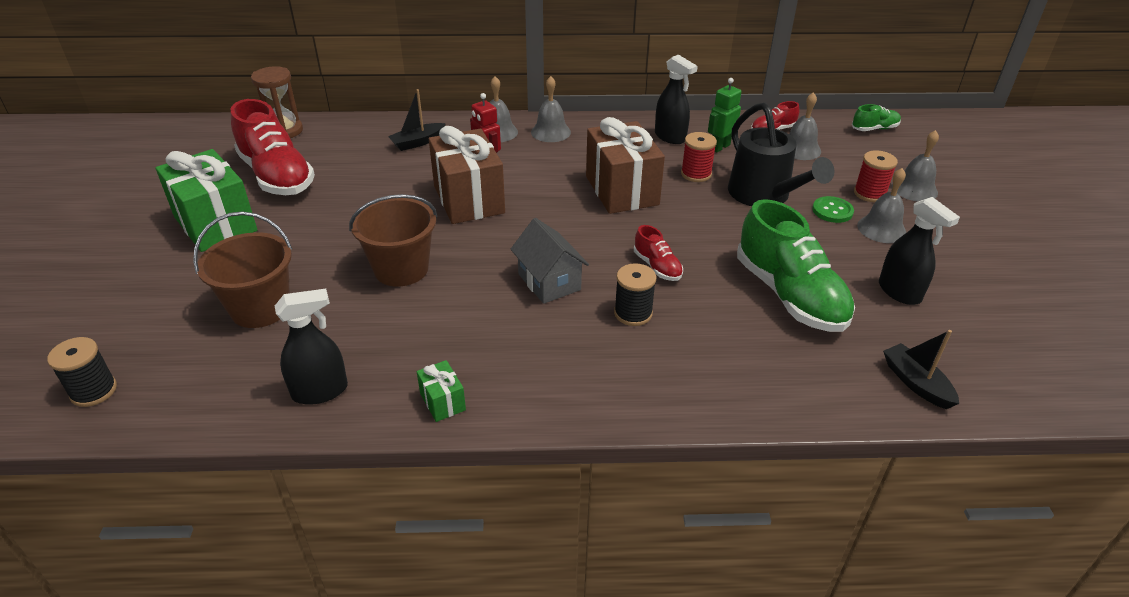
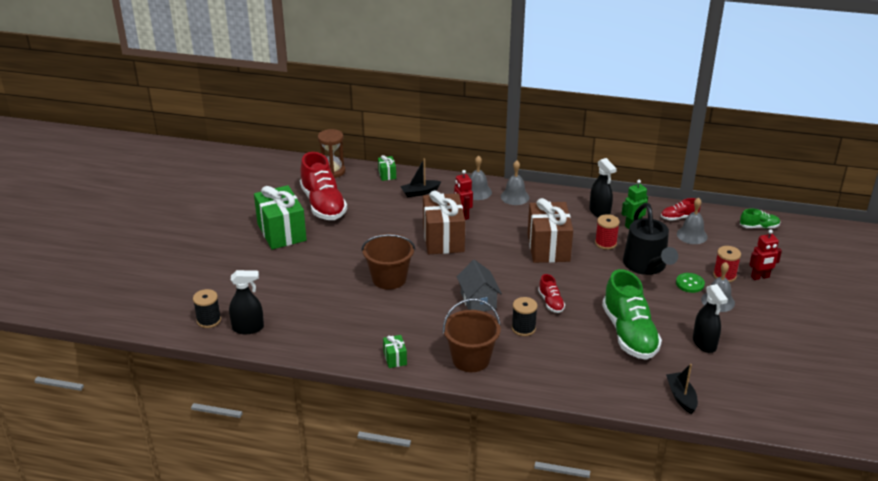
camera: 15 degrees right, 5 degrees down
brown bucket [193,211,292,328] -> brown bucket moved to [443,299,501,372]
black spray bottle [275,289,348,405] -> black spray bottle moved to [229,270,264,334]
grey bell [892,130,939,202] -> red robot [749,229,782,280]
none -> green gift [378,155,396,181]

